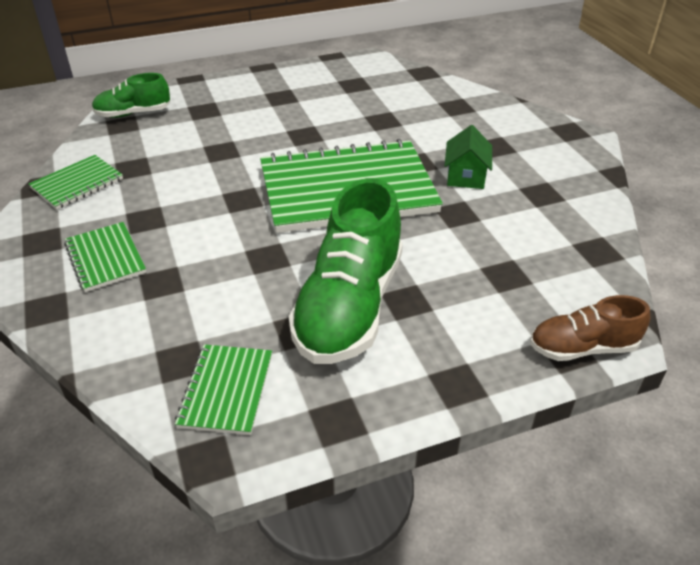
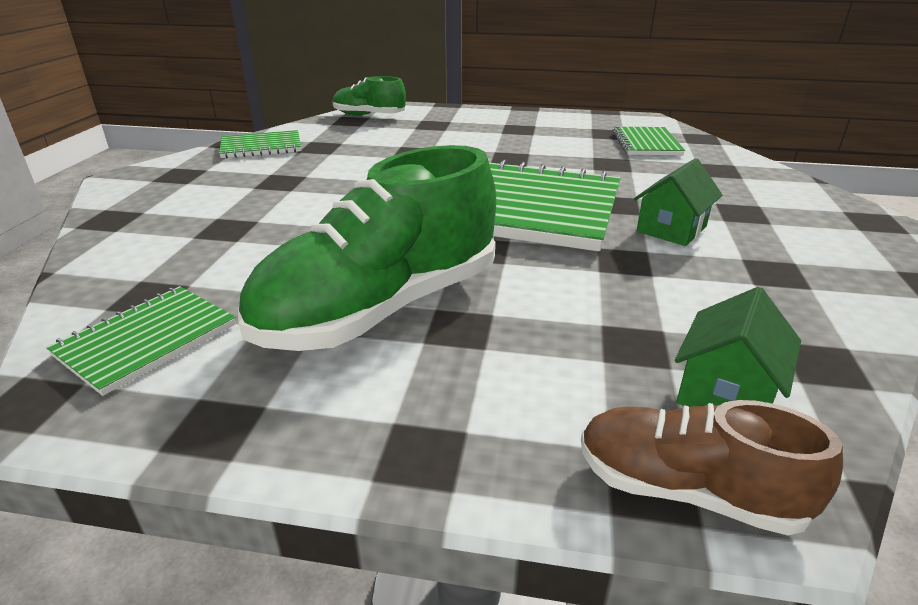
camera: 30 degrees right, 10 degrees down
green notebook [64,222,146,292] -> green notebook moved to [612,126,685,155]
none -> green house [675,287,801,407]

